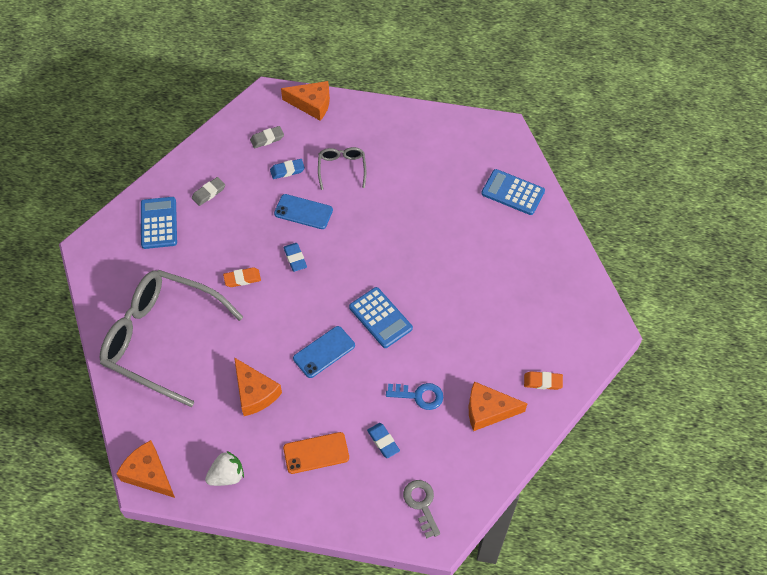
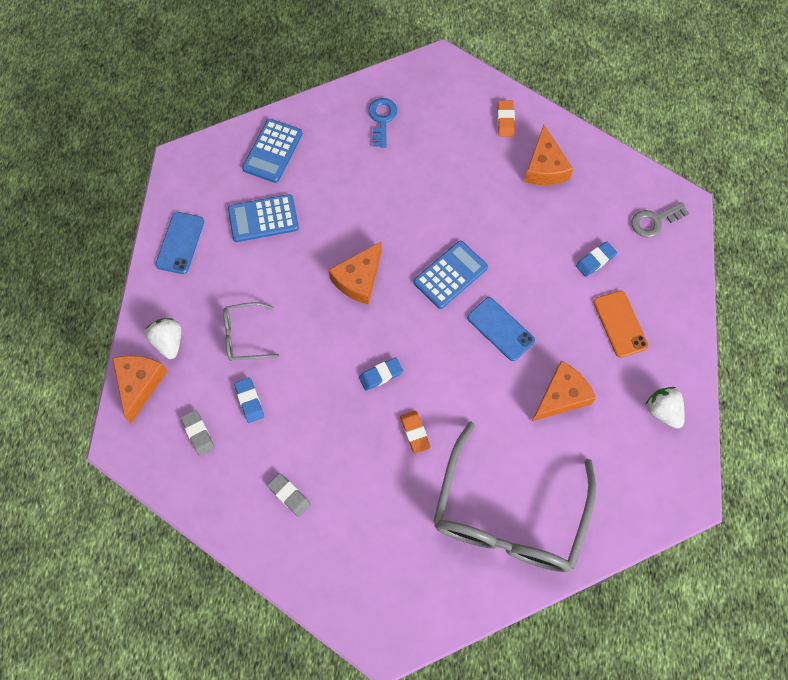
camera: 95 degrees left, 10 degrees up
orange cheese [116,440,175,498] -> orange cheese moved to [329,242,382,304]
blue calculator [141,197,177,249] -> blue calculator moved to [228,194,299,242]
blue phone [274,194,333,229] -> blue phone moved to [155,212,204,274]
blue key [386,383,443,410] -> blue key moved to [368,98,397,148]
none -> white strawberry [145,318,181,359]

